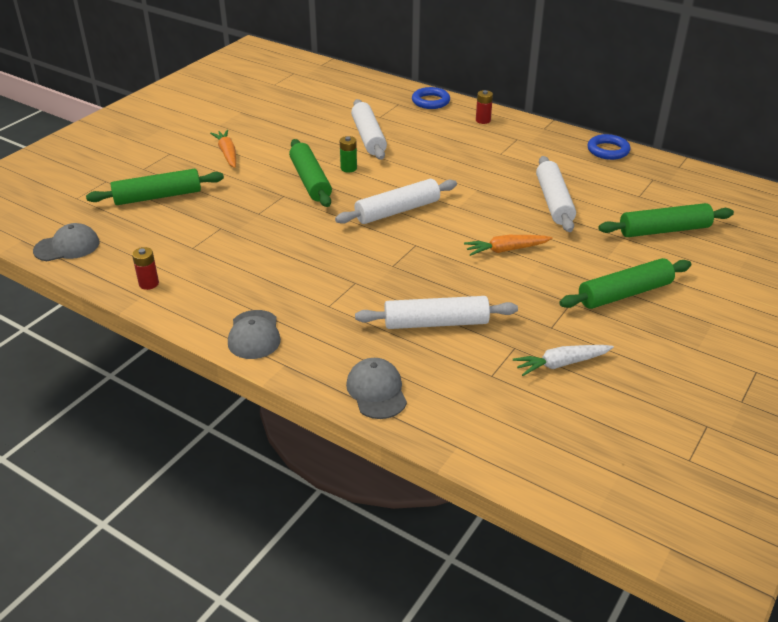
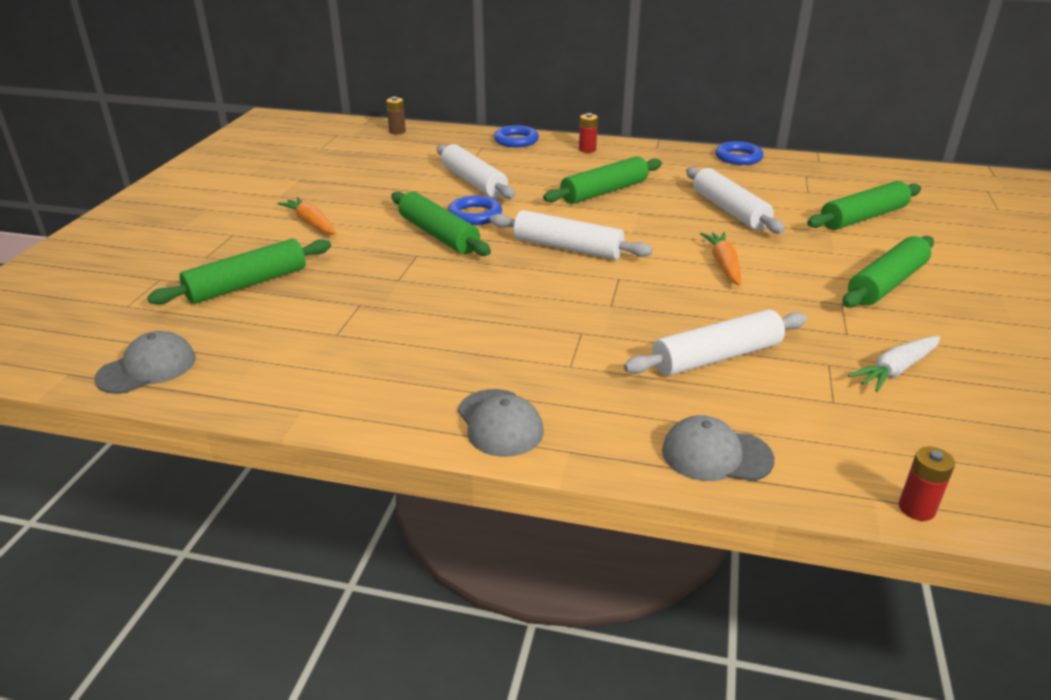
camera: 20 degrees left, 5 degrees down
red battery [132,247,159,290] -> red battery moved to [899,447,955,521]
white rolling pin [335,179,457,224] -> white rolling pin turned 75 degrees clockwise [490,210,653,260]
green battery [340,136,357,173] -> blue ring [448,195,502,225]
grey cap [346,358,407,419] -> grey cap turned 45 degrees counterclockwise [662,415,775,481]
orange carrot [464,235,553,256] -> orange carrot turned 120 degrees clockwise [700,232,741,286]
none -> brown battery [386,97,406,135]
none -> green rolling pin [543,156,662,204]

